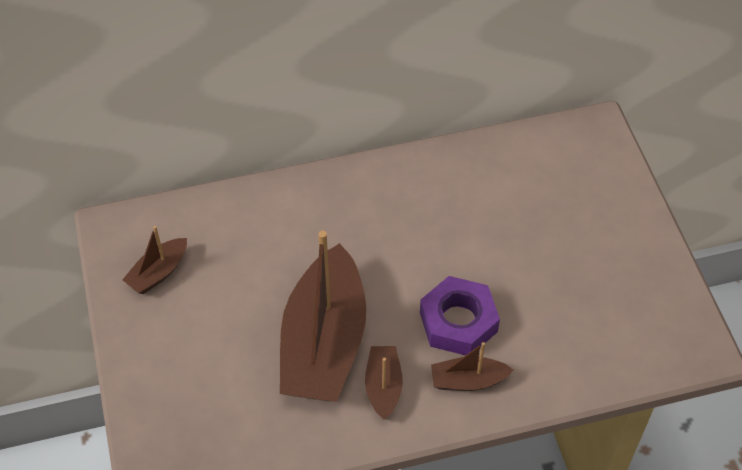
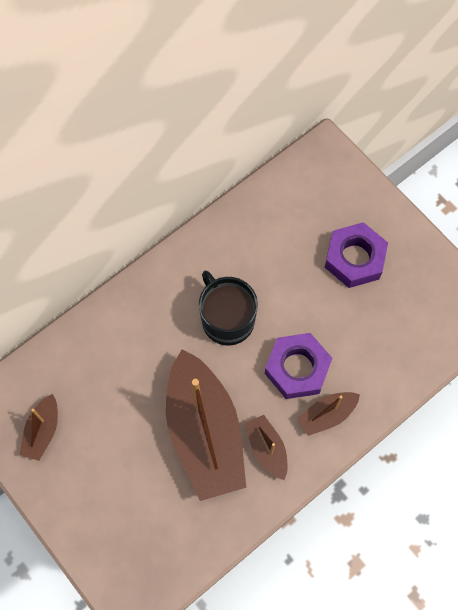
camera: 25 degrees left, 15 degrees up
none -> black mug [199,271,258,345]
none -> purple nut [325,222,388,288]

